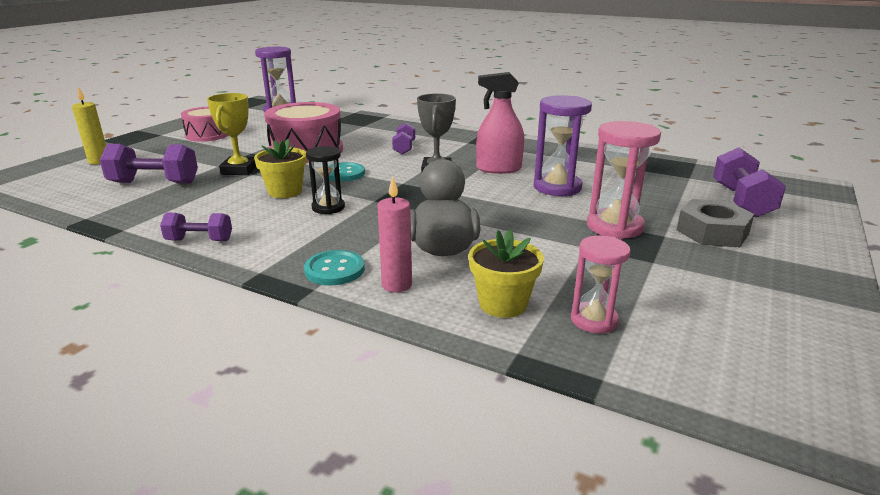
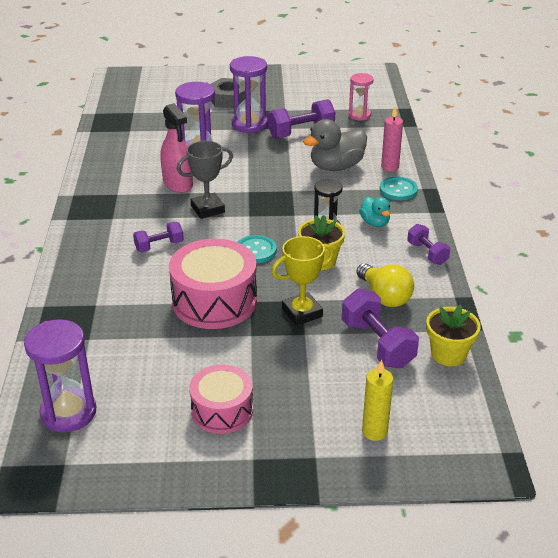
camera: 120 degrees left, 10 degrees up
yellow flower pot [469,230,544,318] -> yellow flower pot moved to [426,305,481,366]
pink hourglass [587,121,661,239] -> purple hourglass [230,56,268,134]
purple dumbbell [713,147,786,218] -> purple dumbbell moved to [268,99,335,139]
none -> yellow light bulb [356,263,414,307]
none -> turquoise duck [359,196,390,227]

